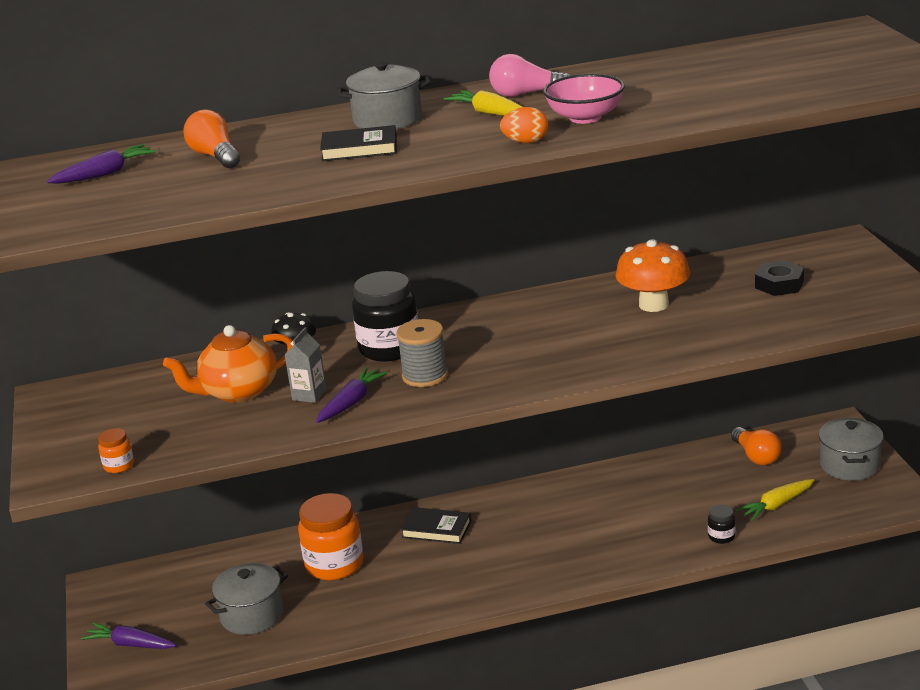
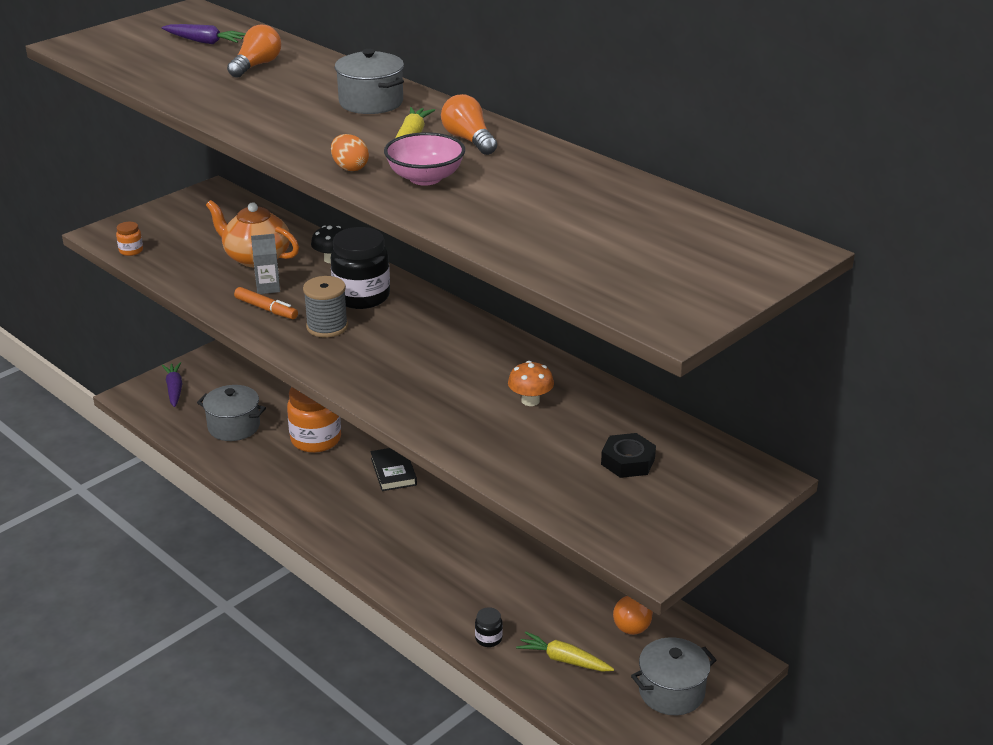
camera: 55 degrees right, 5 degrees up
purple carrot [316,367,388,423] -> orange marker [234,287,298,319]
black book [320,125,397,161] -> none
pink light bulb [489,54,570,97] -> orange light bulb [441,94,497,155]
orange mushroom [615,239,690,312] -> orange mushroom [508,361,554,406], size x0.61

